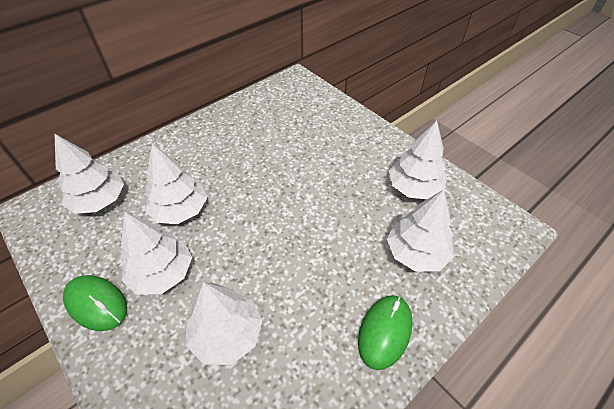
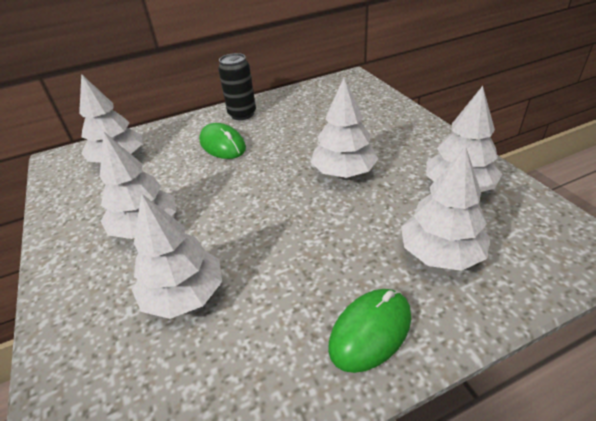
camera: 20 degrees right, 10 degrees down
green mouse [63,275,127,331] -> green mouse moved to [199,123,246,159]
white tree [145,144,207,224] -> white tree moved to [311,78,378,178]
none -> black can [218,53,256,120]

